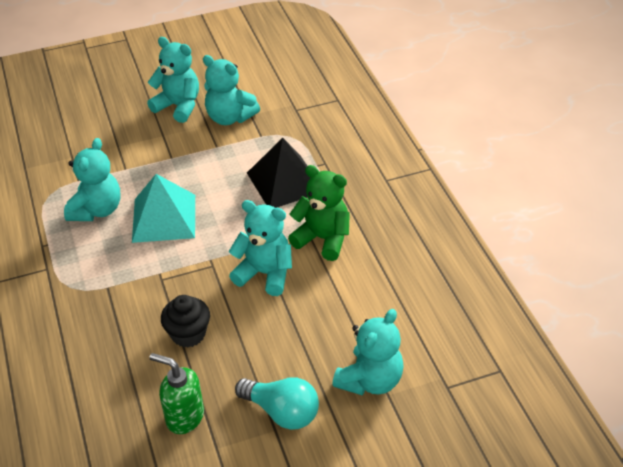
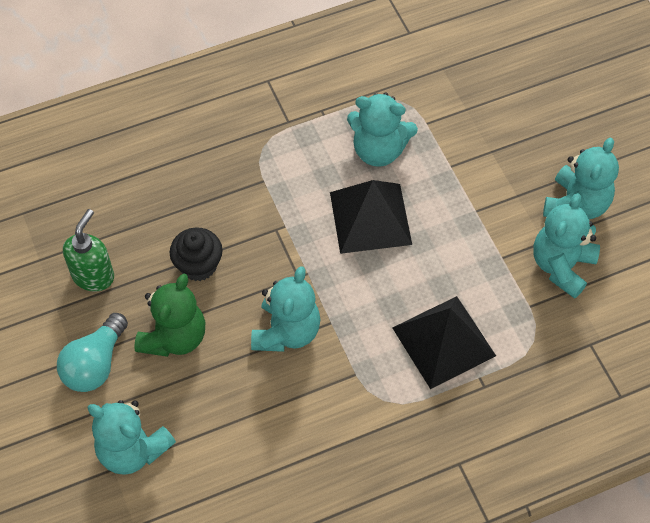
camera: 85 degrees right, 15 degrees up
turquoise pyramid [132,174,195,243] -> black pyramid [330,180,412,254]
green teddy bear [288,165,350,261] -> green teddy bear moved to [134,274,205,357]

